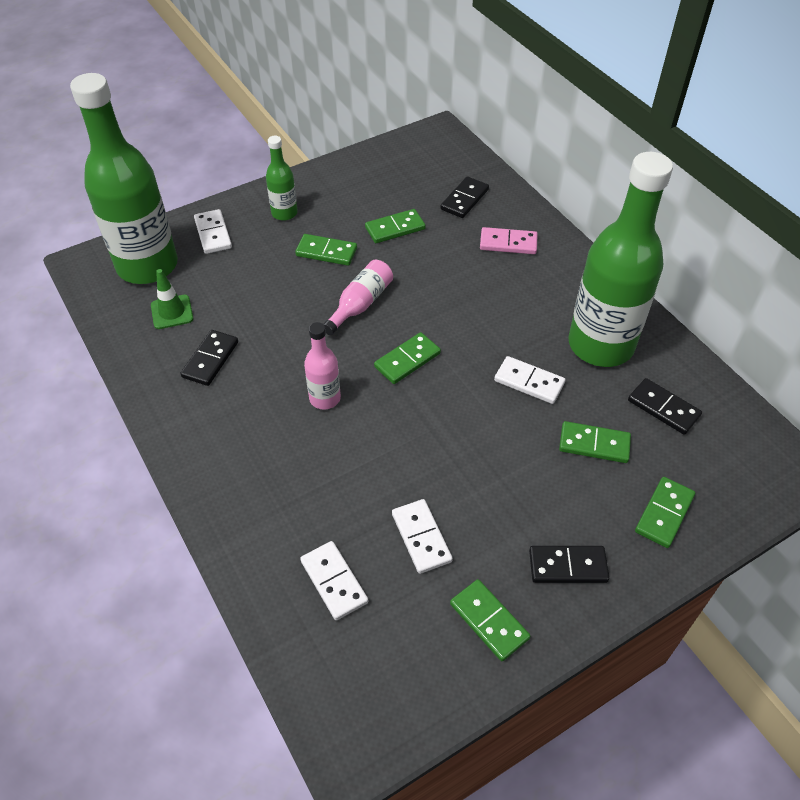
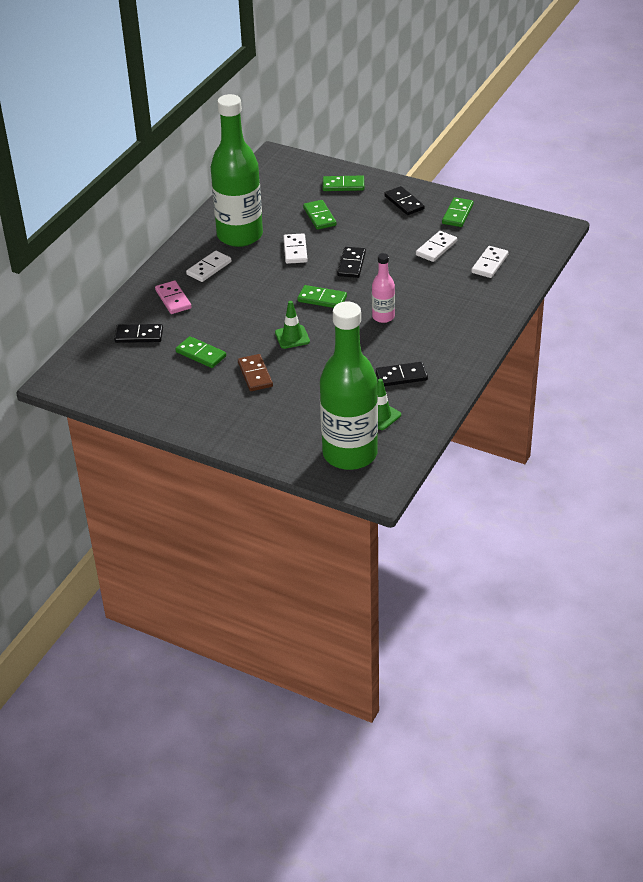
camera: 120 degrees left, 10 degrees down
white domino [194,209,232,254] -> white domino moved to [186,251,232,282]
green bottle [266,136,298,221] -> none
green domino [295,234,357,266] -> brown domino [238,354,273,391]
pink bottle [323,260,393,335] -> green traffic cone [275,301,310,349]
black domino [628,378,702,435] -> black domino moved to [337,247,366,278]

